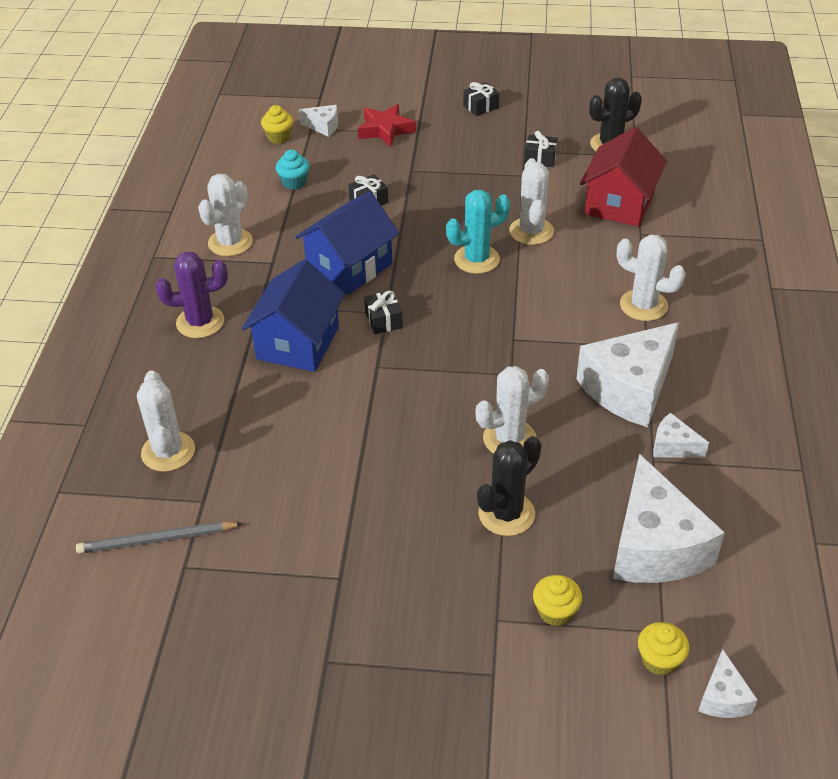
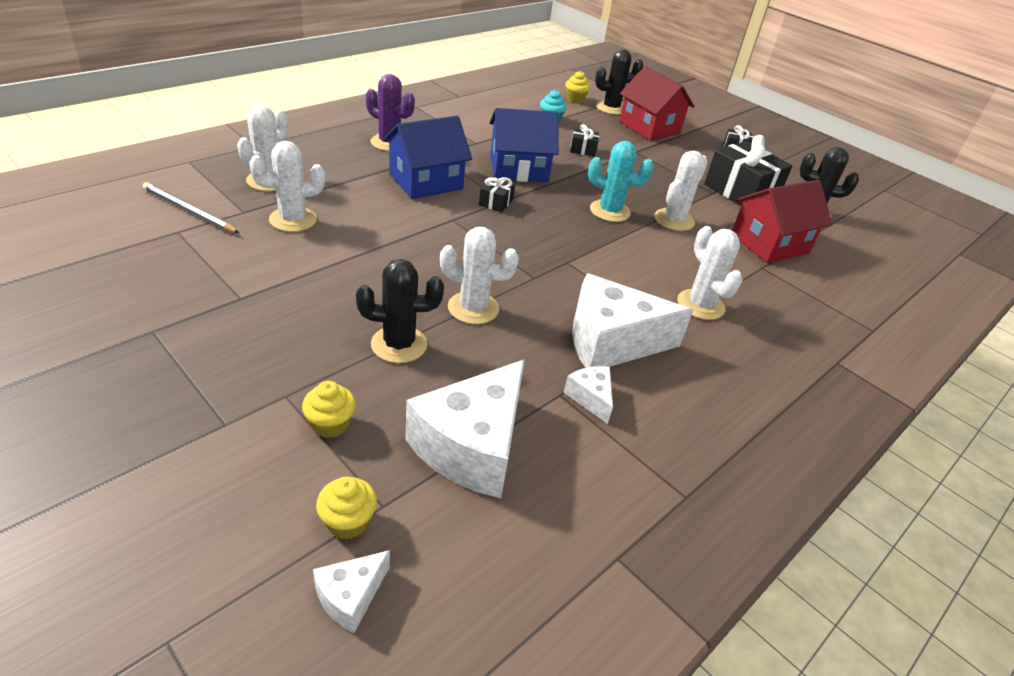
camera: 35 degrees right, 5 degrees down
white cactus [198,174,253,256] -> white cactus moved to [249,141,325,232]
white cheese [299,105,338,137] -> black cactus [595,49,644,115]
red star [358,104,416,147] -> red house [619,66,694,141]
black gift [524,131,557,167] -> black gift [704,135,792,206], size x2.18

